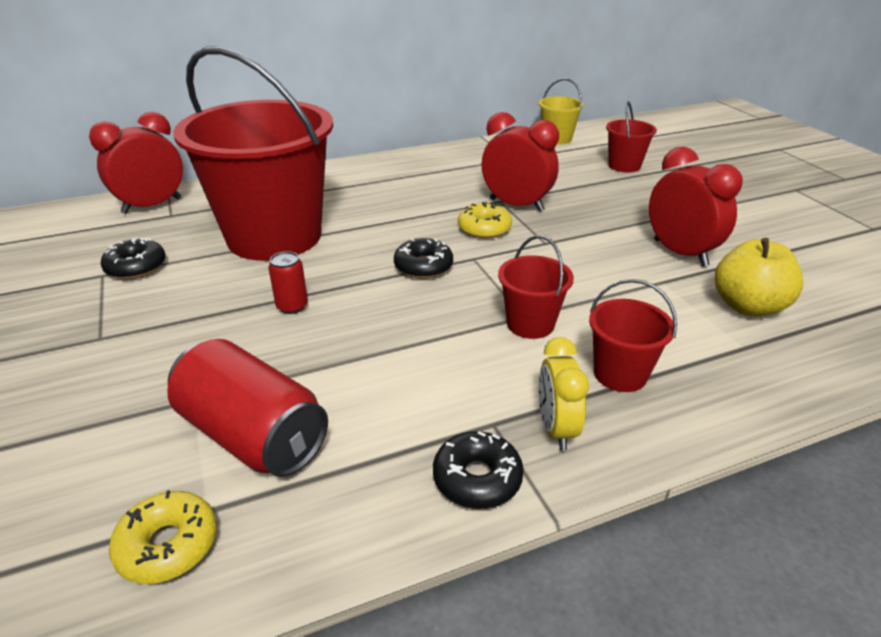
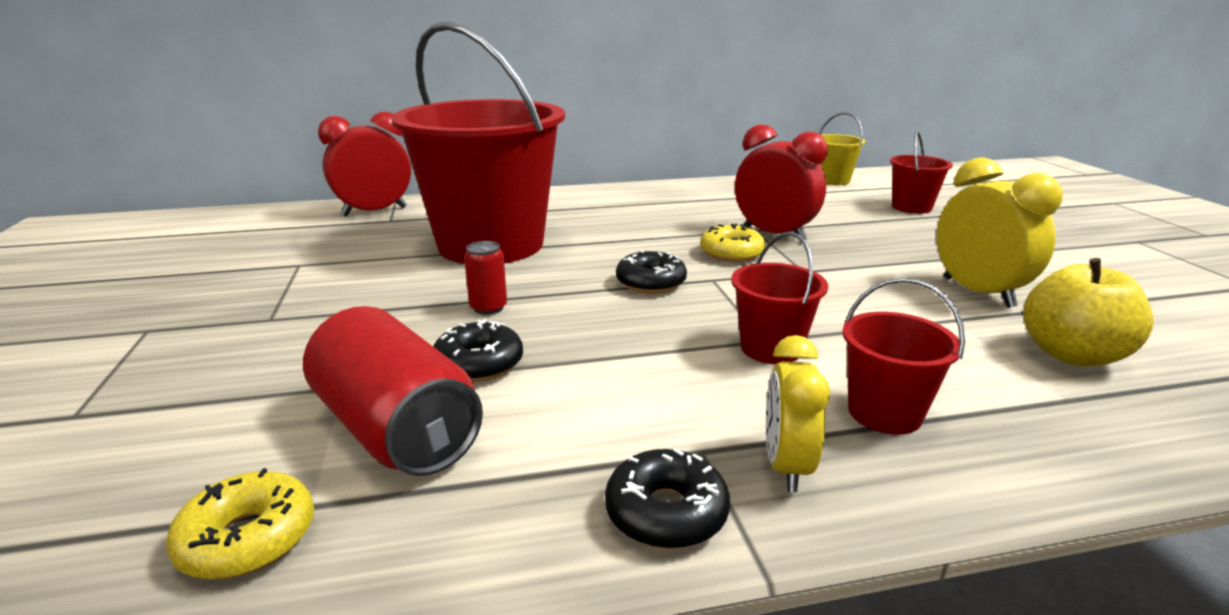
camera: 10 degrees right, 10 degrees down
black donut [101,237,166,279] -> black donut moved to [433,319,523,382]
red clock [649,147,743,267] -> yellow clock [937,157,1063,308]

